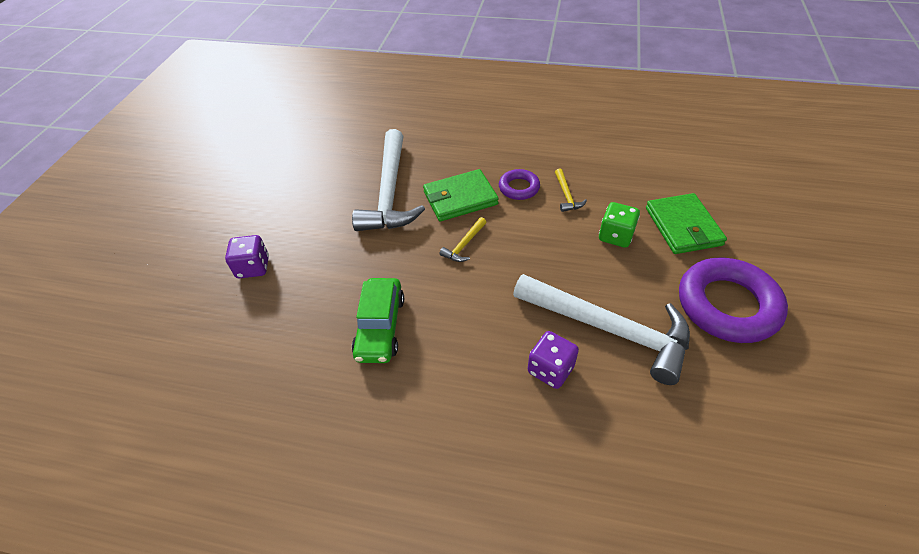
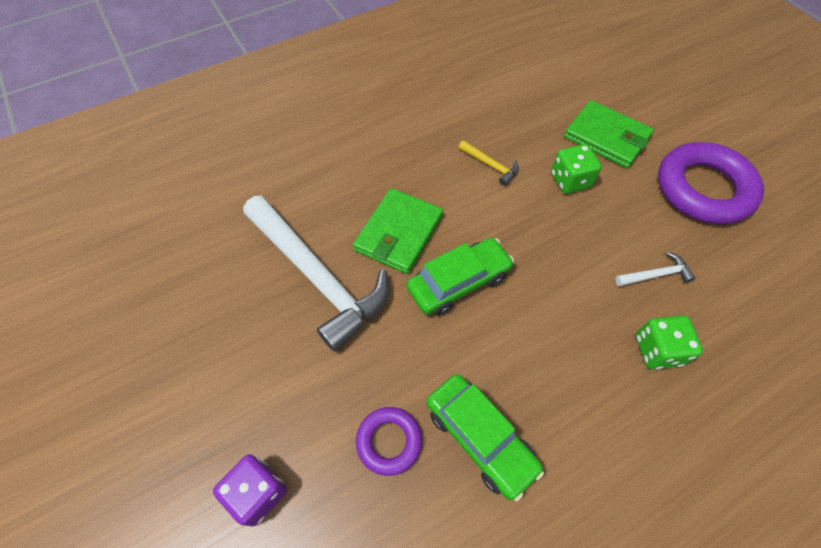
camera: 45 degrees left, 10 degrees up
yellow hammer [439,217,486,262] -> green car [407,238,514,316]
purple ring [499,169,540,200] -> purple ring moved to [356,407,422,476]
white hammer [513,274,690,385] -> white hammer [615,252,696,286], size x0.40
purple dice [528,331,579,389] -> green dice [636,315,703,369]

